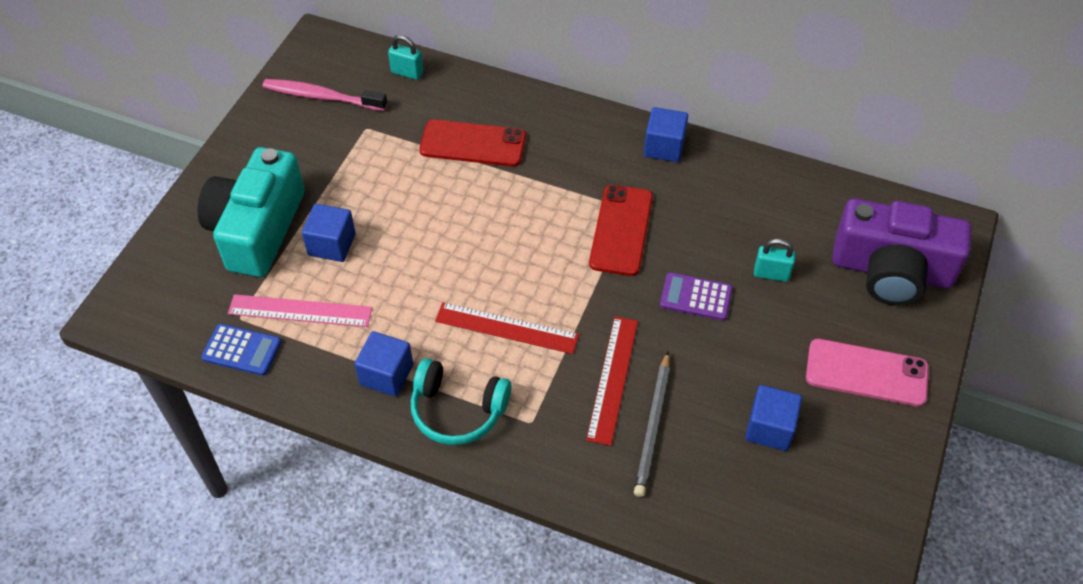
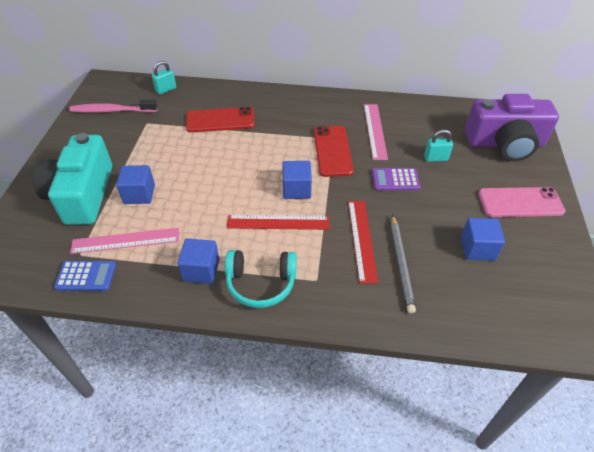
camera: 15 degrees left, 5 degrees down
turquoise padlock [388,35,423,80] -> turquoise padlock turned 45 degrees counterclockwise [152,61,176,94]
blue cube [644,107,688,162] -> blue cube moved to [282,161,312,199]
none -> pink ruler [364,104,388,160]

